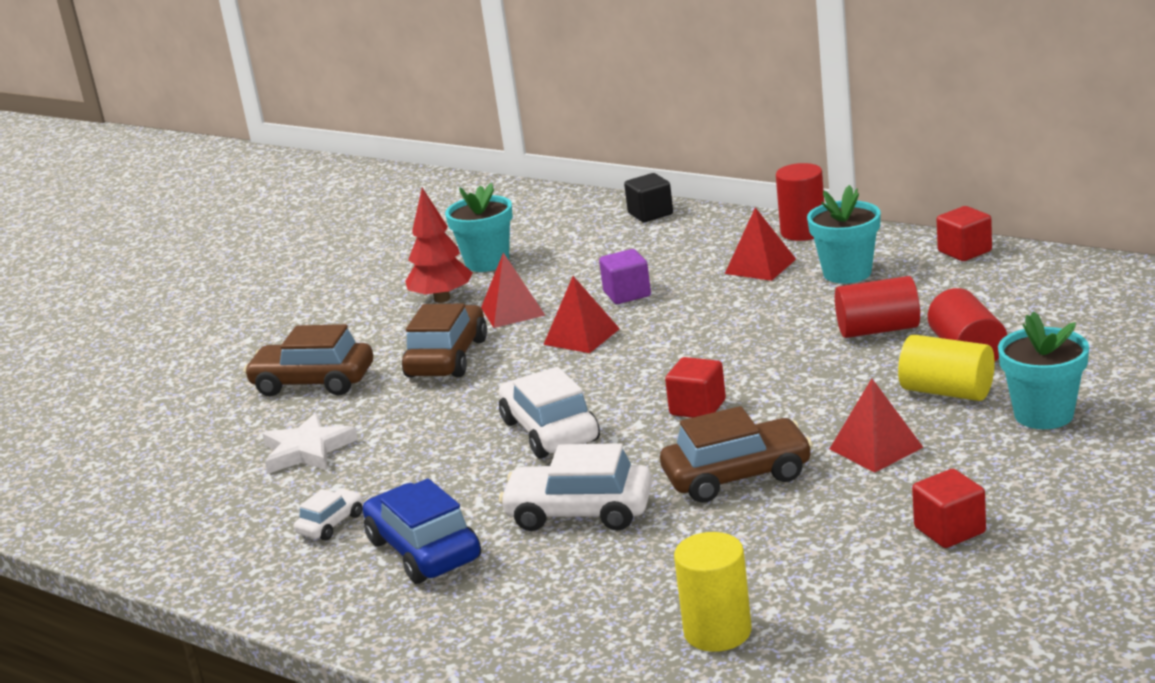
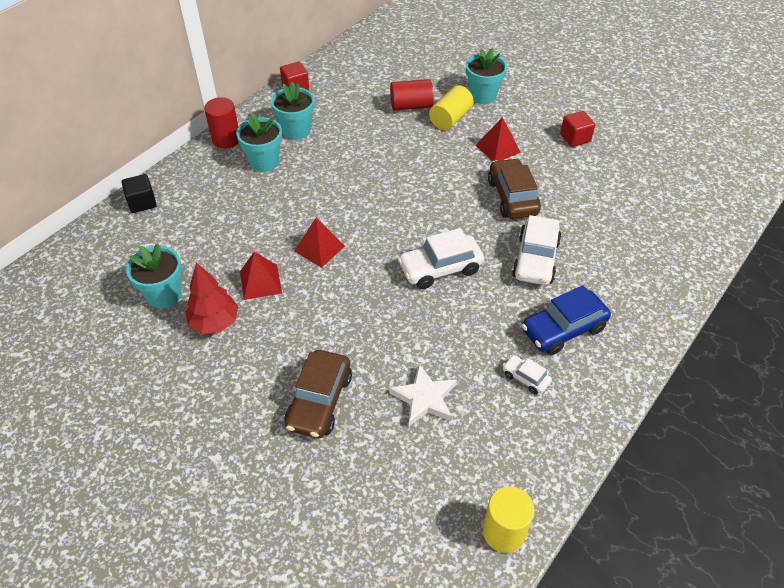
camera: 90 degrees left, 25 degrees up
brown car [402,303,487,377] -> none
purple cube [599,249,651,304] -> none
red cube [665,357,726,418] -> none
yellow cylinder [674,532,752,652] -> yellow cylinder moved to [483,486,535,553]
red pyramid [725,207,796,281] -> turquoise flower pot [236,113,282,172]
red cylinder [835,276,920,338] -> none

